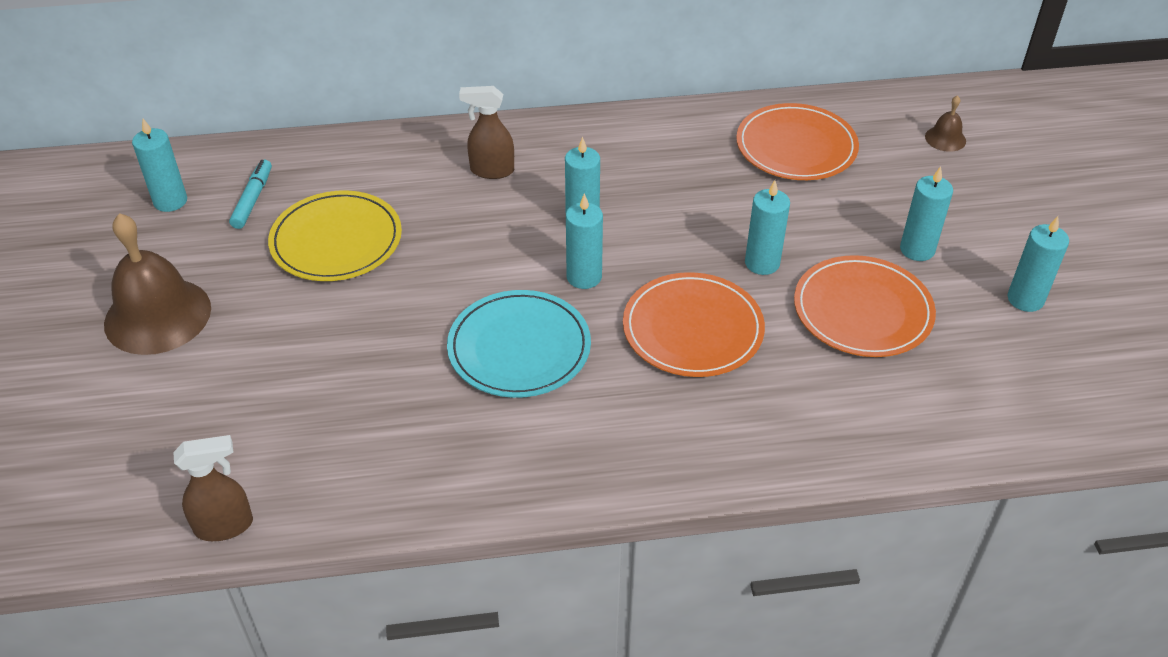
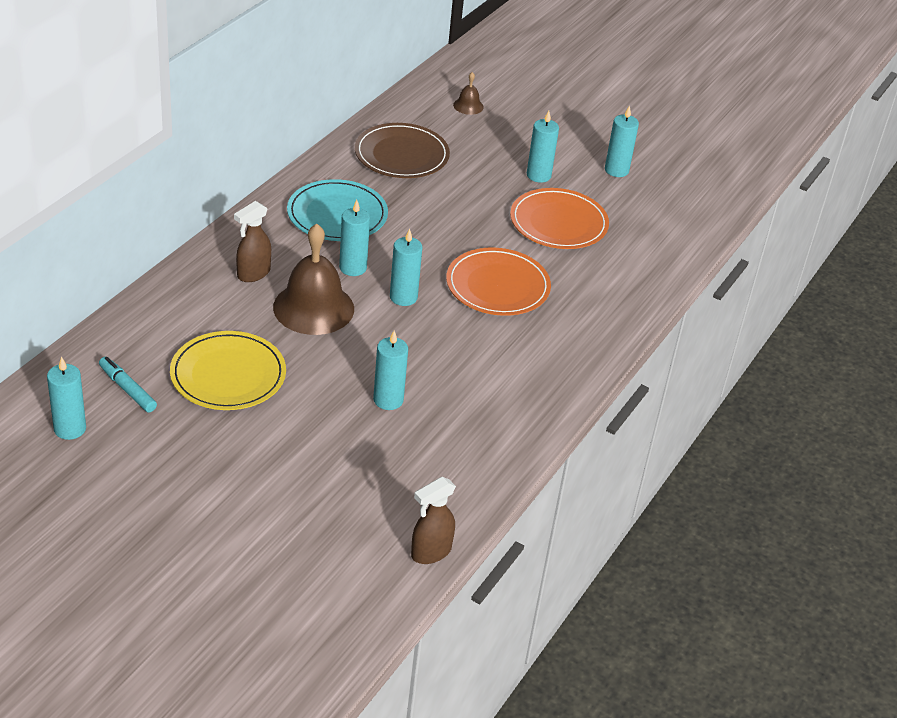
camera: 55 degrees left, 5 degrees down
brown bell [104,213,211,355] -> brown bell moved to [273,224,354,335]
brown spray bottle [173,435,253,541] -> brown spray bottle turned 150 degrees counterclockwise [411,477,456,564]
turquoise plate [447,290,591,398] -> turquoise plate moved to [287,179,388,241]
orange plate [736,103,859,180] -> brown plate [355,123,450,178]
turquoise candle [745,180,790,275] -> turquoise candle moved to [373,330,408,410]

